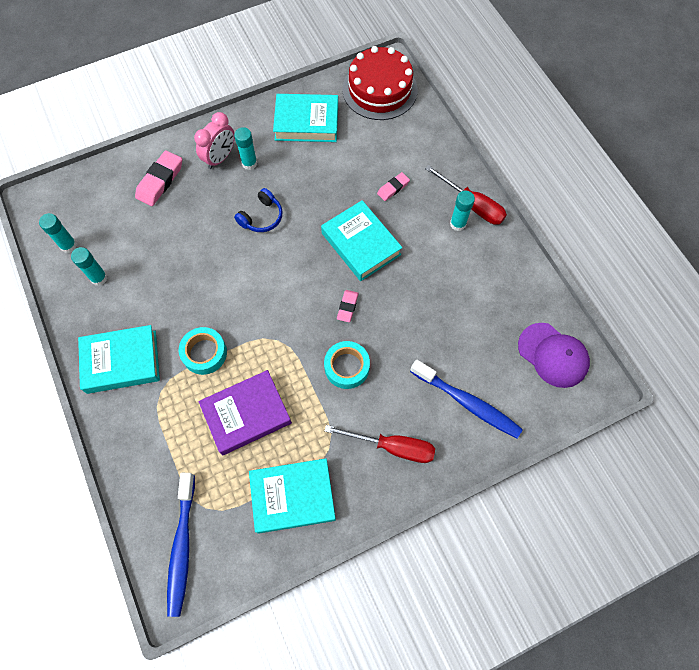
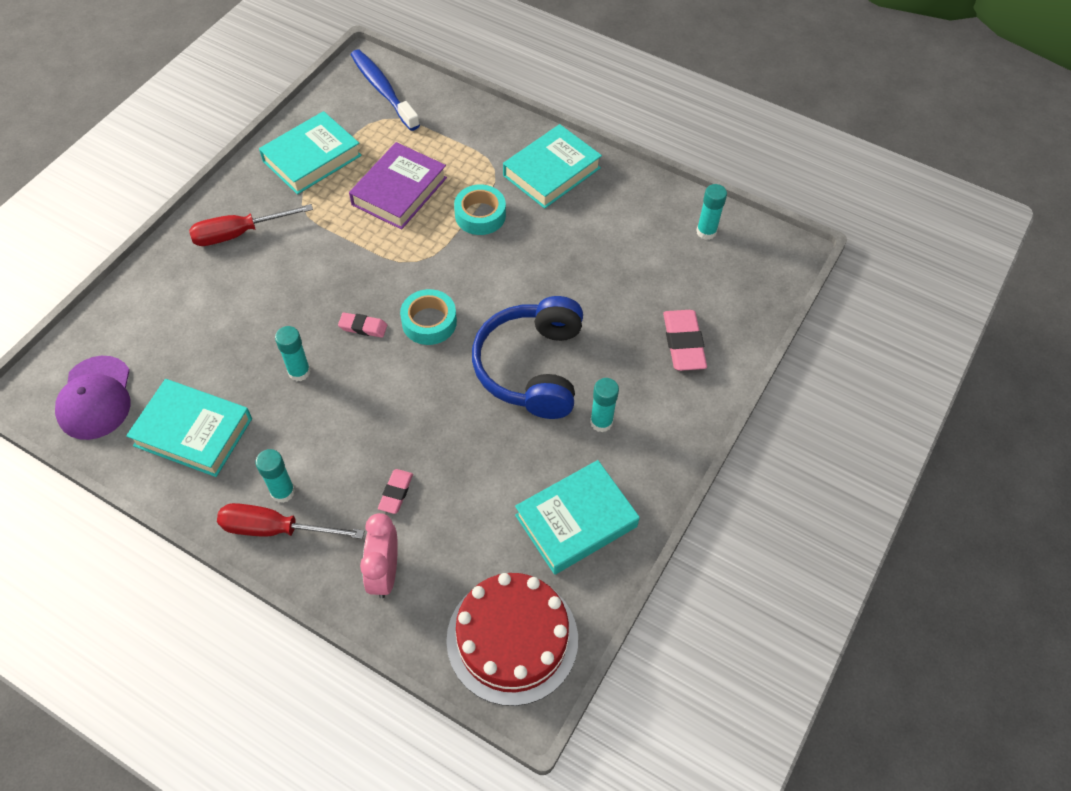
camera: 145 degrees right, 10 degrees down
turquoise glue stick [71,247,108,286] -> turquoise glue stick moved to [275,326,311,381]
pink clock [194,112,235,169] -> pink clock moved to [360,513,398,598]
blue headphones [234,188,283,232] -> blue headphones [472,296,583,419], size x2.00
turquoise book [321,200,402,281] -> turquoise book moved to [126,379,252,477]
turquoise tape [324,341,370,389] -> turquoise tape moved to [400,289,457,345]
pink eraser [337,290,359,322] -> pink eraser turned 60 degrees counterclockwise [338,312,387,338]
blue toothbrush [410,359,523,438] -> none
purple cap [518,323,590,388] -> purple cap turned 105 degrees counterclockwise [55,356,130,440]

